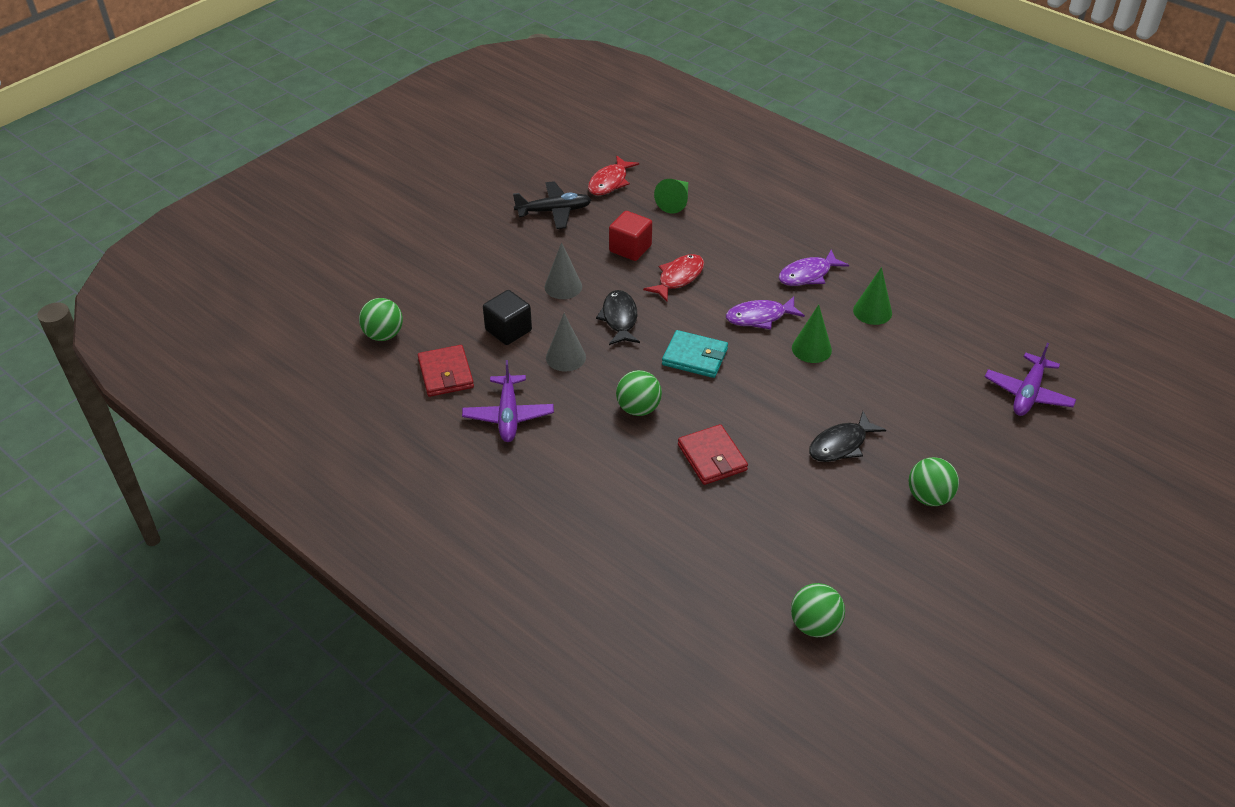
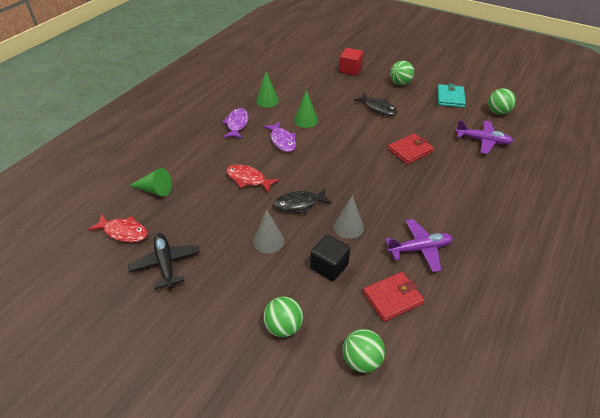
camera: 100 degrees left, 0 degrees up
red cube [609,211,652,261] -> red cube moved to [339,48,363,76]
green ball [616,370,662,416] -> green ball moved to [263,296,303,337]
turquoise wallet [662,330,728,378] -> turquoise wallet moved to [437,84,466,108]
purple fish [779,250,849,286] -> purple fish turned 135 degrees counterclockwise [222,108,249,139]
purple plane [985,343,1076,416] -> purple plane moved to [455,120,513,154]

